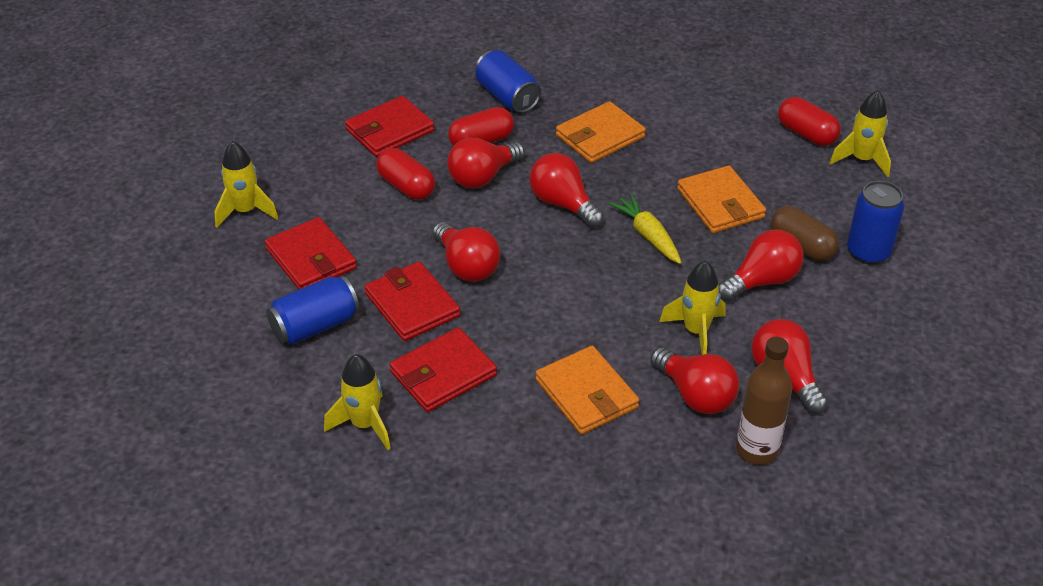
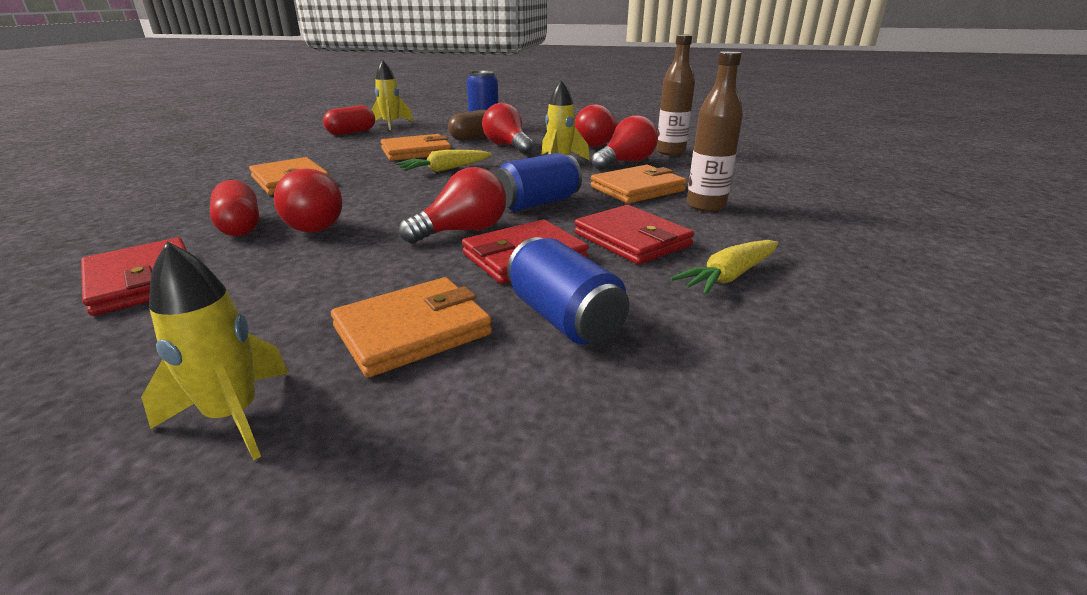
camera: 90 degrees left, 15 degrees down
red wallet [265,217,357,289] -> orange wallet [331,277,492,378]
yellow rocket [324,354,391,450] -> yellow carrot [670,240,778,295]
red capsule [376,148,435,200] -> none
blue can [475,50,541,113] -> blue can moved to [495,153,582,211]
red light bulb [529,153,604,228] -> none
none -> brown bottle [687,51,743,212]

